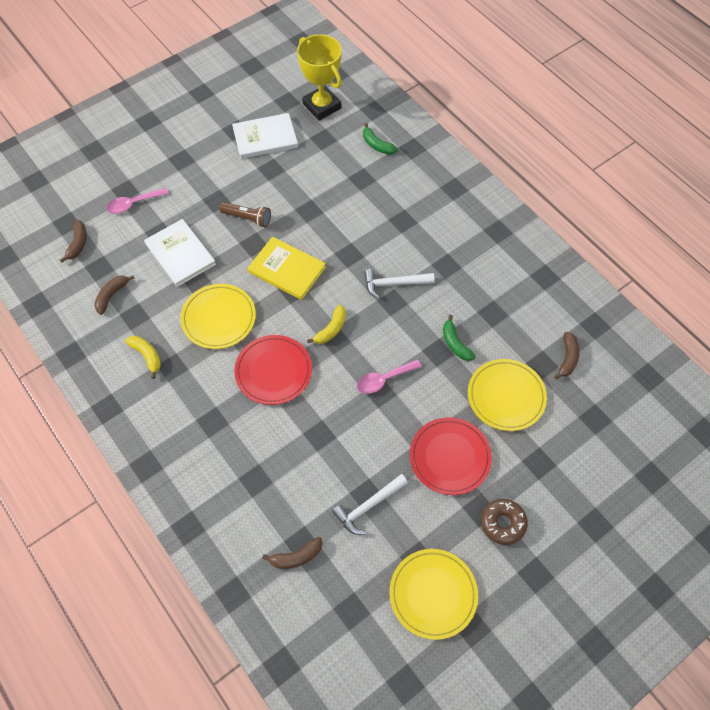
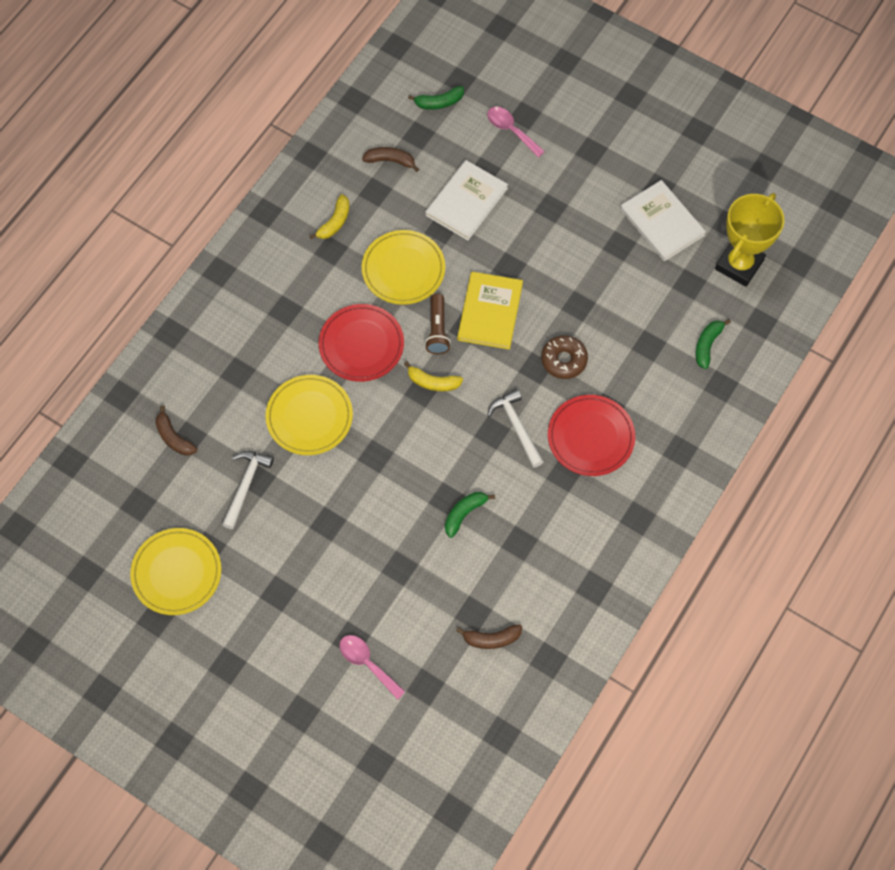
camera: 70 degrees right, 5 degrees up
brown banana [60,220,87,263] -> green banana [408,86,464,110]
brown flashlight [219,202,271,227] -> brown flashlight moved to [425,293,451,354]
white hammer [332,474,408,535] -> white hammer turned 75 degrees clockwise [222,451,274,529]
pink spoon [357,359,422,394] -> pink spoon moved to [339,635,406,700]
red plate [410,417,492,495] -> red plate moved to [548,395,635,476]
yellow plate [468,359,547,431] -> yellow plate moved to [265,375,353,455]
brown donut [481,499,528,545] -> brown donut moved to [541,335,588,379]

